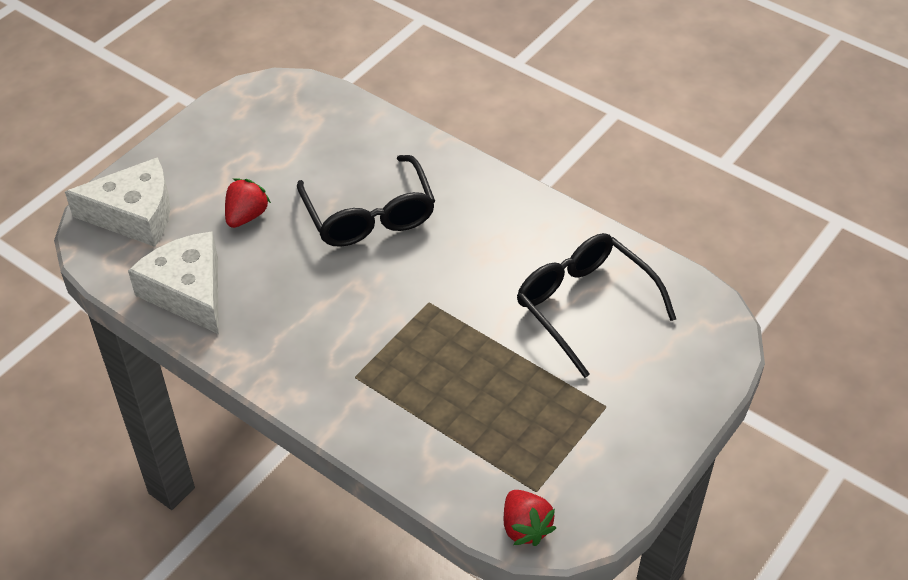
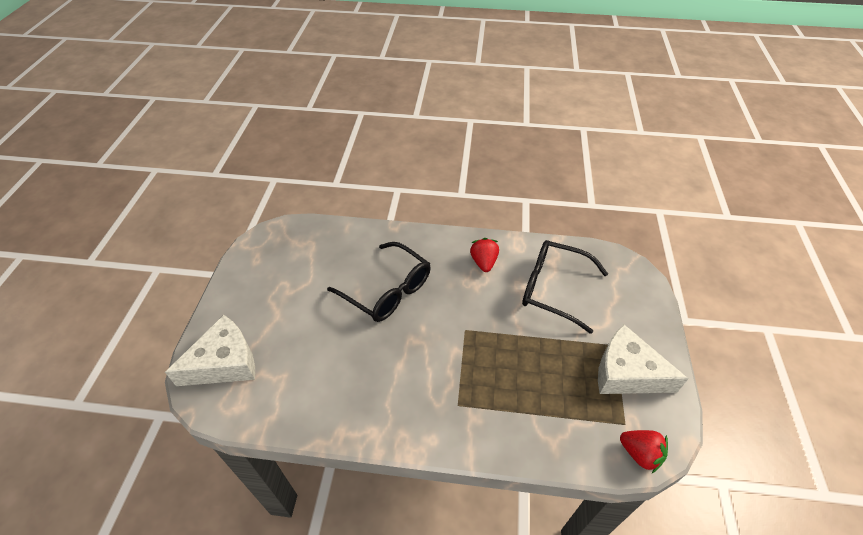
camera: 30 degrees left, 0 degrees up
white cheese [128,232,219,334] -> white cheese moved to [598,324,689,394]
red strawberry [225,178,271,228] -> red strawberry moved to [470,238,499,272]

